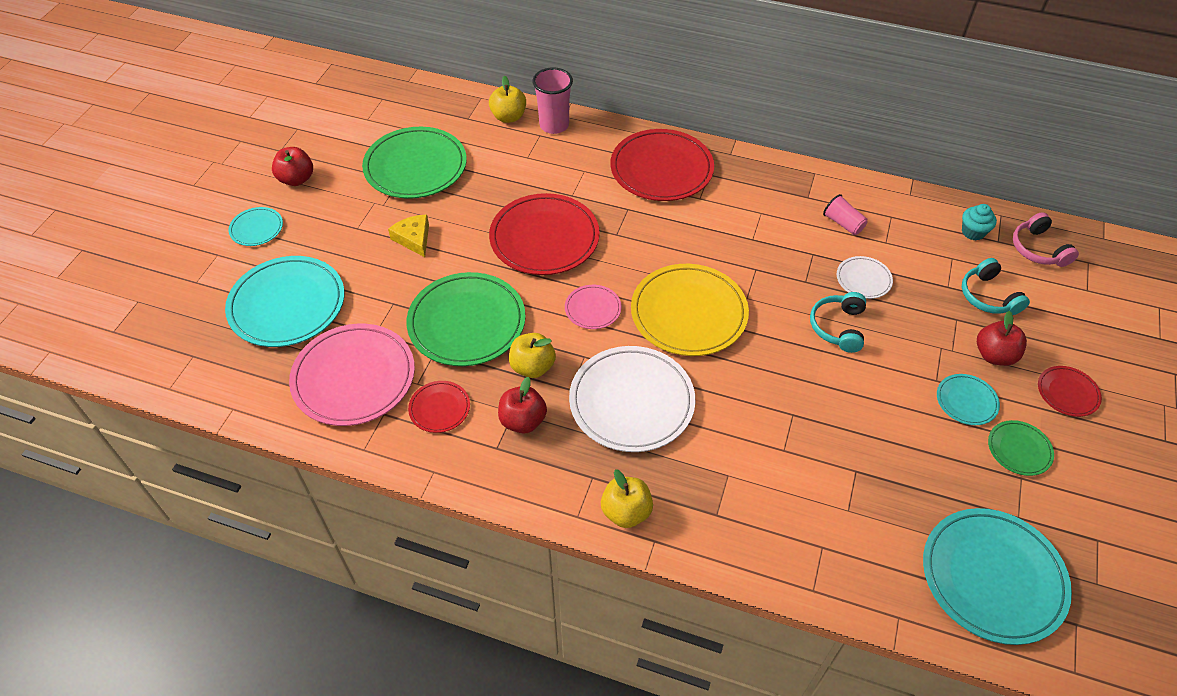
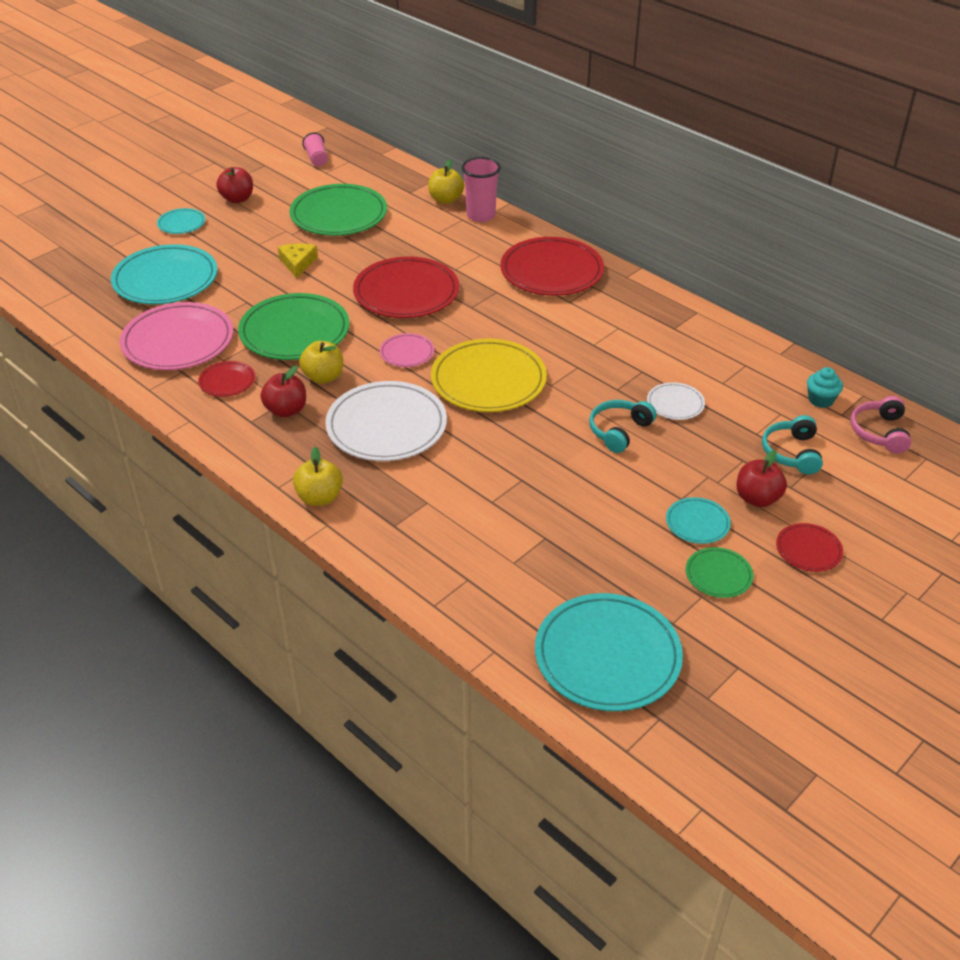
camera: 25 degrees right, 10 degrees down
pink cup [823,194,868,235] -> pink cup moved to [302,133,328,166]

